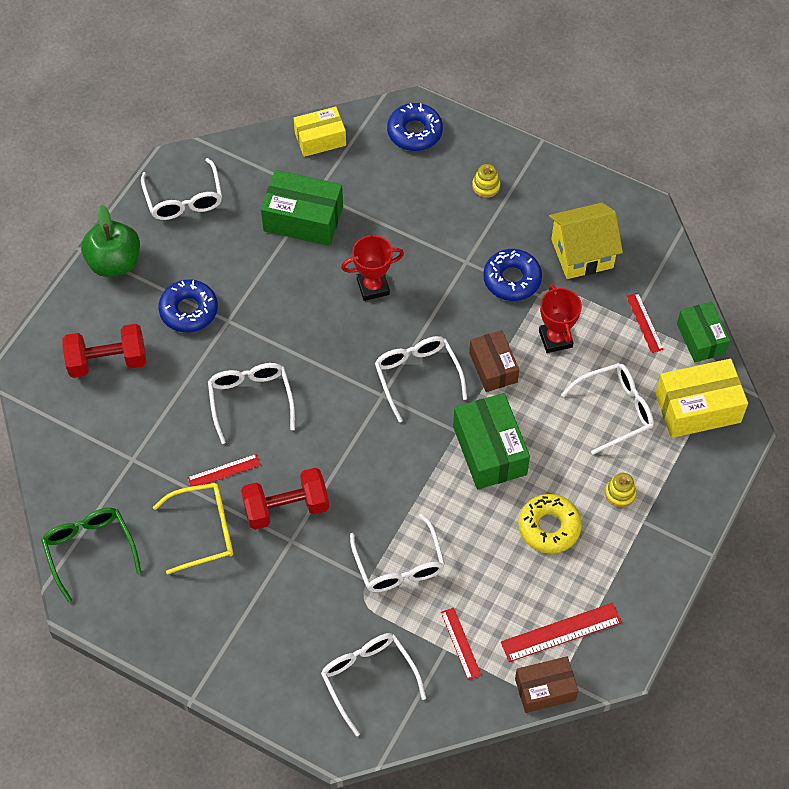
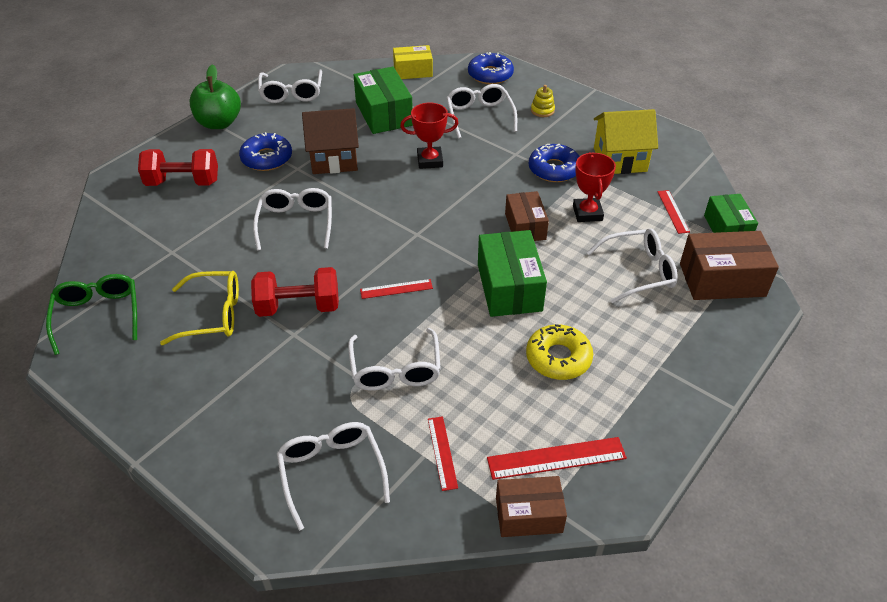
camera: 10 degrees right, 15 degrees down
red ruler [188,454,261,487] -> red ruler moved to [360,279,433,299]
green box [261,170,343,246] -> green box turned 45 degrees clockwise [354,67,413,134]
white glasses [375,336,467,422] -> white glasses moved to [447,84,517,139]
yellow stacking toy [605,473,636,508] -> none
yellow box [655,359,748,438] -> brown box [680,231,779,300]
none -> brown house [302,108,359,174]

